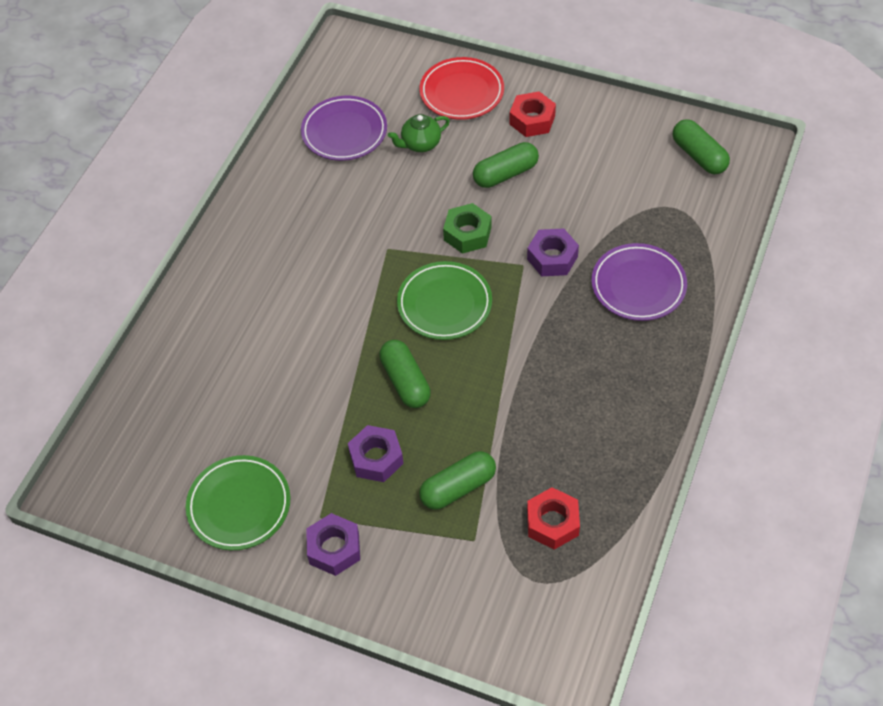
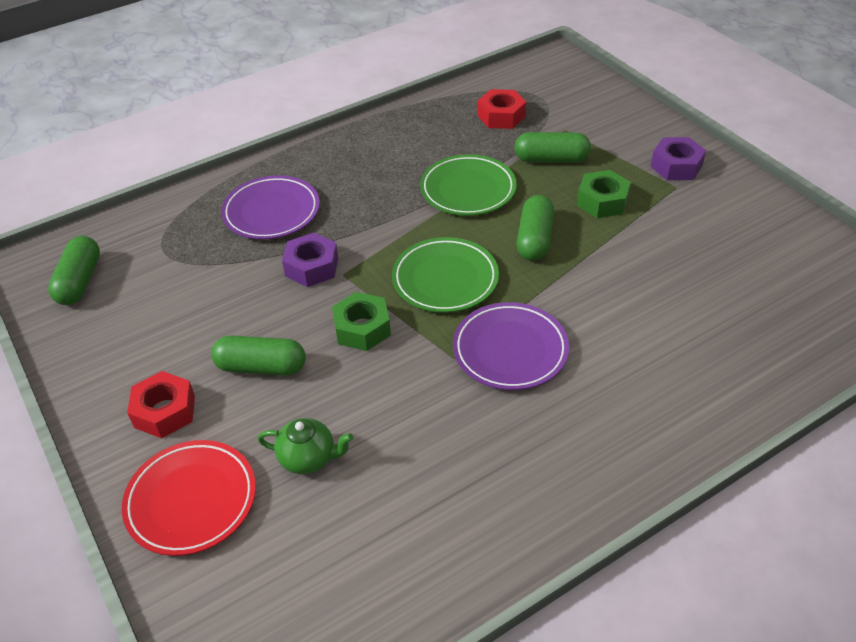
camera: 145 degrees left, 10 degrees down
green plate [186,455,290,550] -> green plate moved to [420,154,517,216]
purple plate [301,96,387,161] -> purple plate moved to [453,302,569,390]
purple nut [348,425,404,482] -> green nut [577,170,631,218]

